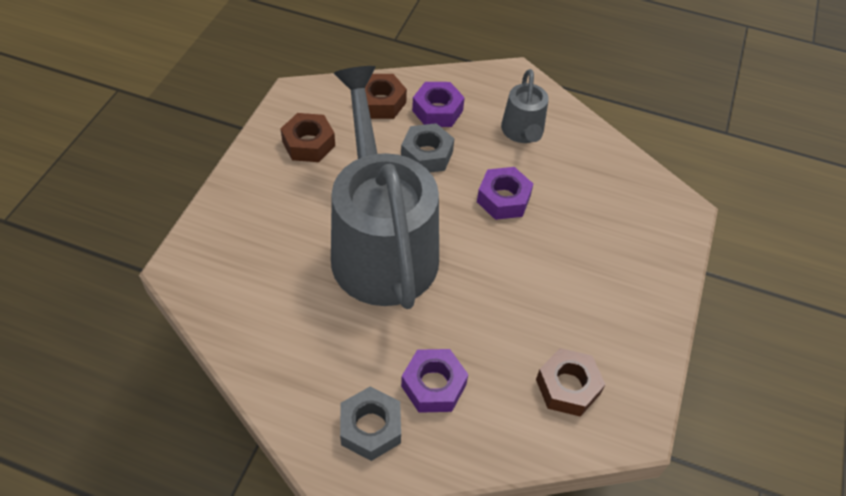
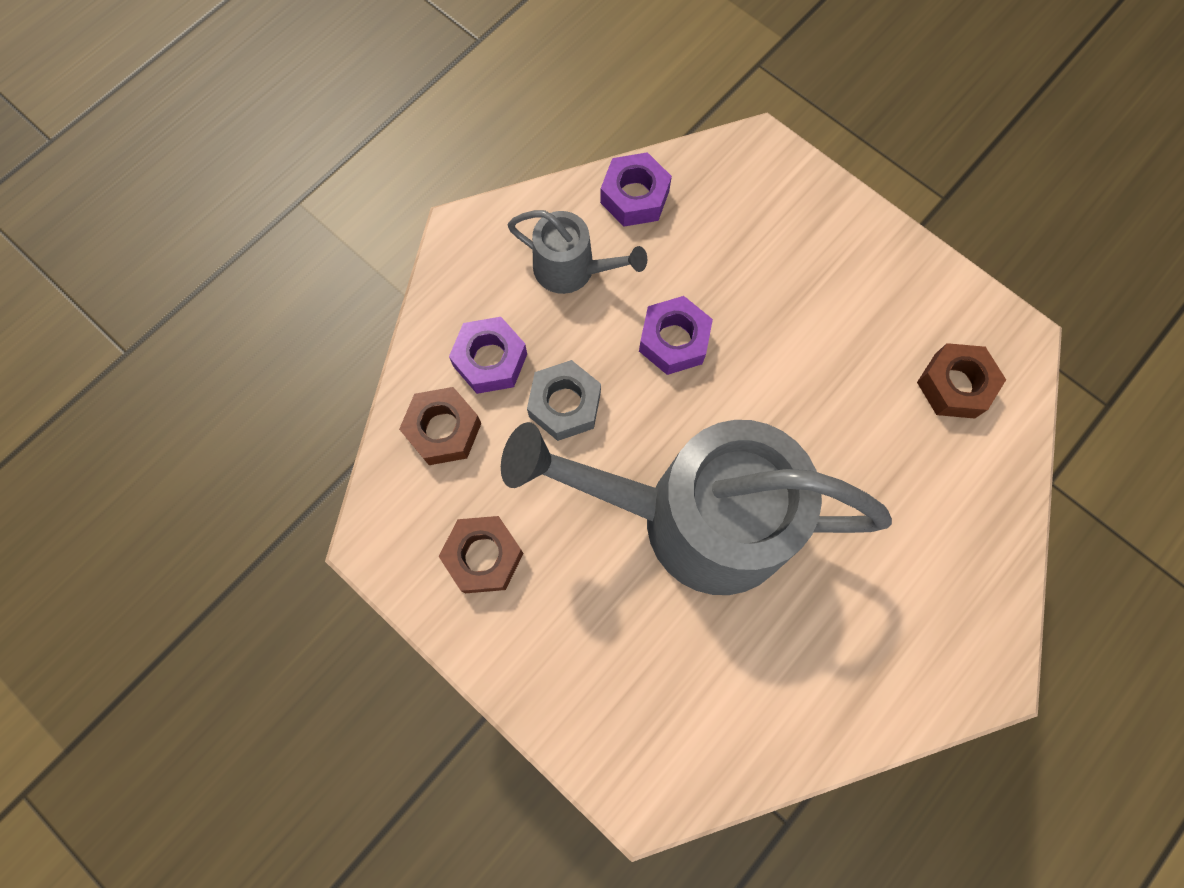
camera: 65 degrees left, 20 degrees up
grey nut [340,386,401,461] -> none
purple nut [401,349,468,413] -> purple nut moved to [600,152,672,227]

